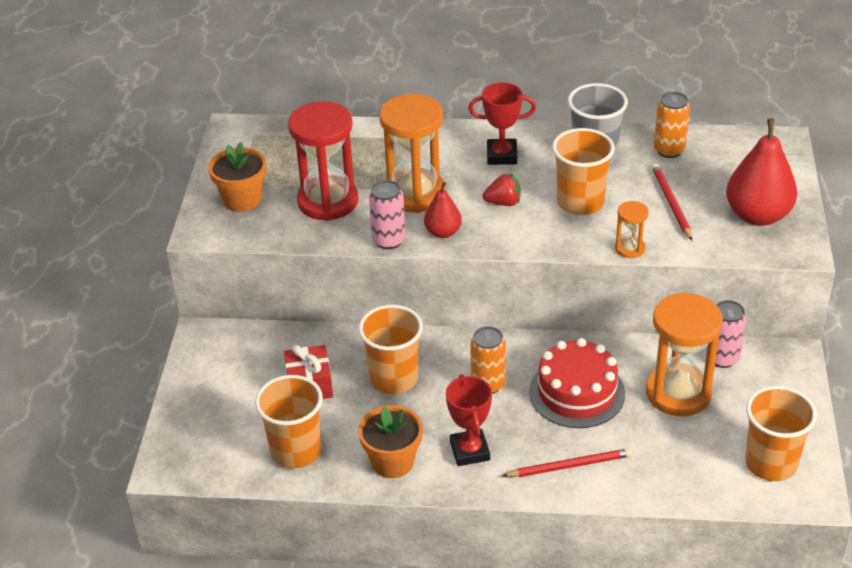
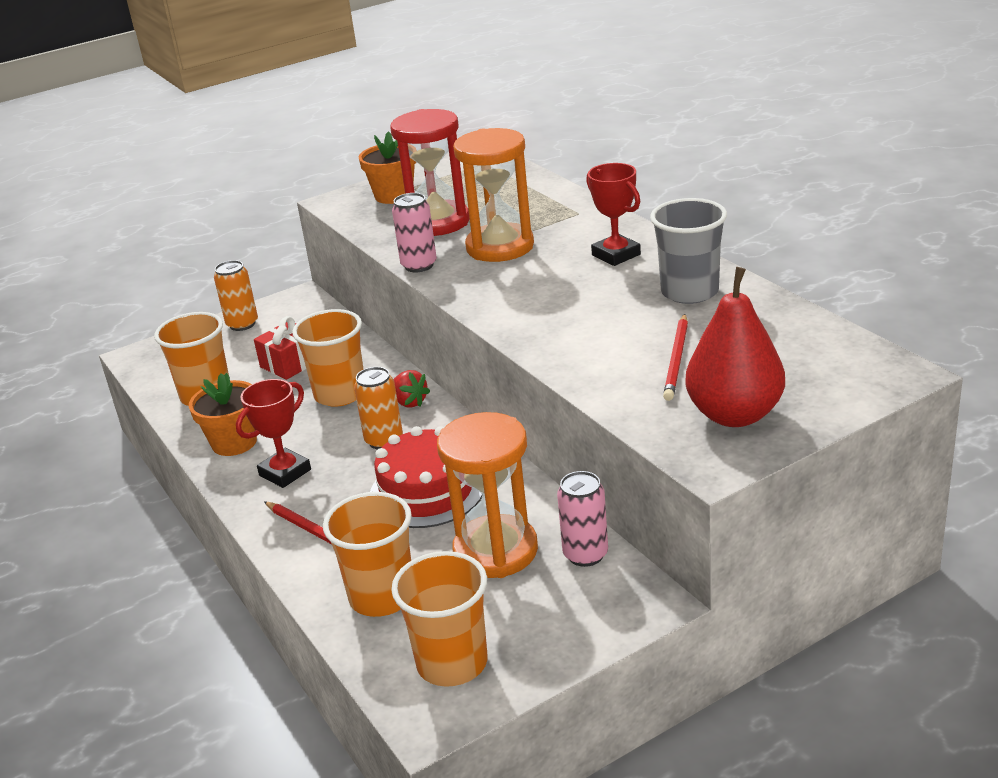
camera: 55 degrees right, 10 degrees down
red pear [424,182,462,238] -> none
red strawberry [483,173,521,206] -> red strawberry moved to [394,370,430,408]
orange cup [552,128,615,215] -> orange cup moved to [323,492,412,617]
orange hourglass [615,201,649,258] -> none
red pencil [652,163,692,240] -> red pencil turned 150 degrees clockwise [663,314,688,401]
orange can [654,92,690,158] -> orange can moved to [214,260,258,331]

